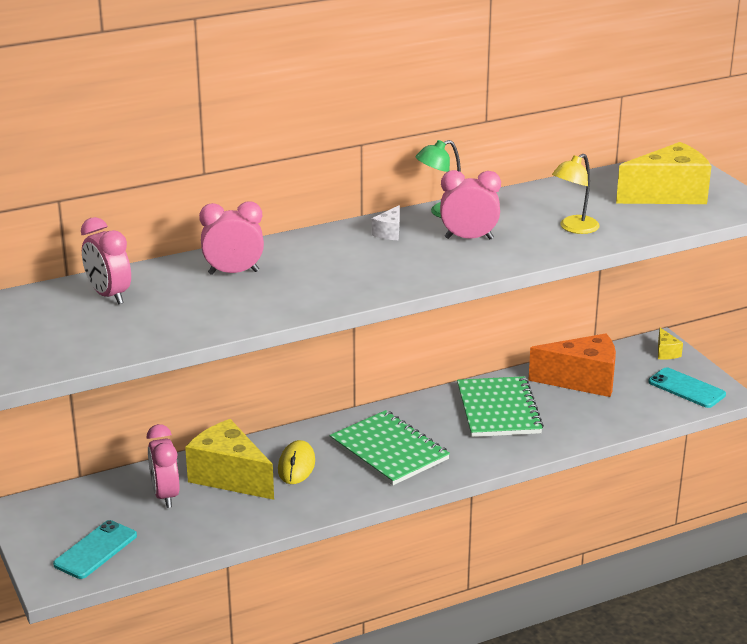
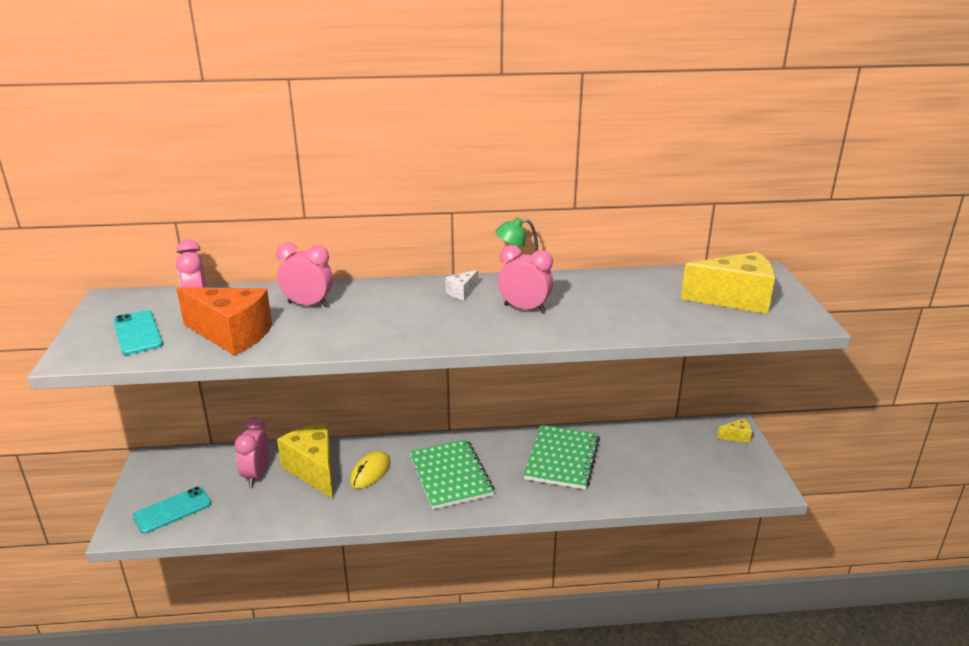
camera: 20 degrees right, 0 degrees up
orange cheese [528,333,616,397] -> orange cheese moved to [176,287,272,356]
yellow lamp [552,154,600,234] -> none
turquoise phone [648,367,726,408] -> turquoise phone moved to [113,310,163,355]
yellow cheese [658,328,683,359] -> yellow cheese turned 105 degrees counterclockwise [717,418,752,443]

